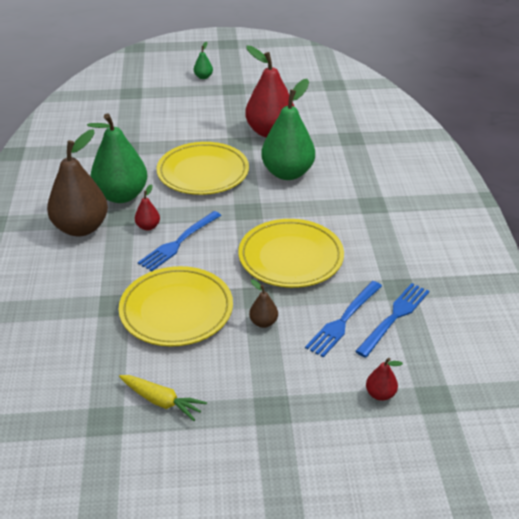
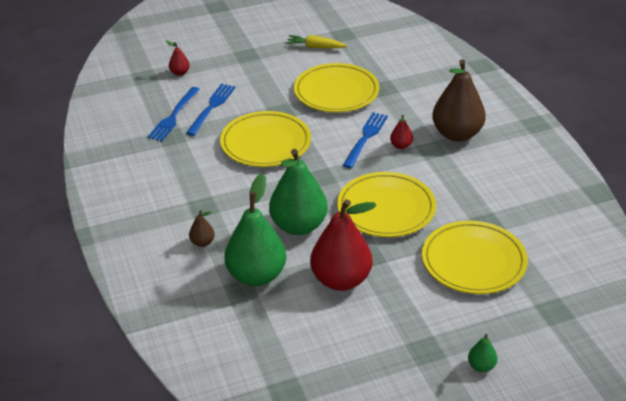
camera: 165 degrees right, 0 degrees up
green pear [87,113,148,203] -> green pear moved to [224,174,286,286]
brown pear [249,279,278,328] -> brown pear moved to [189,210,215,247]
none -> yellow plate [422,221,528,294]

